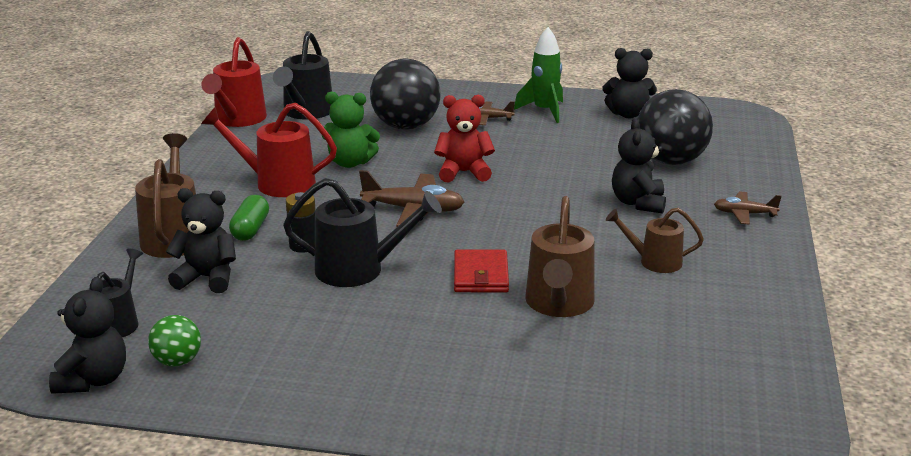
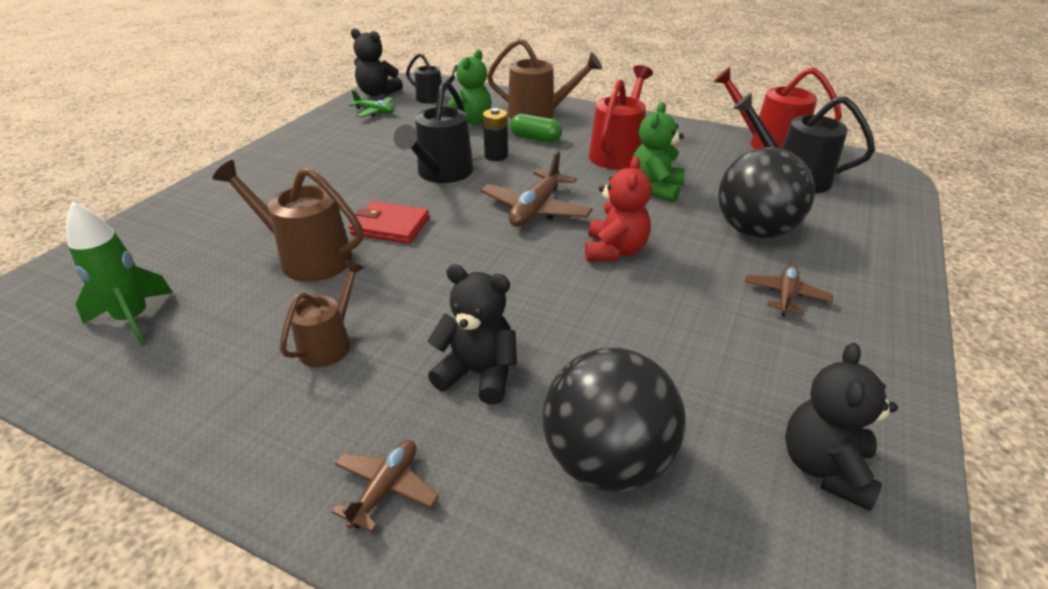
camera: 105 degrees right, 10 degrees up
green ball [148,315,201,367] -> green plane [349,90,394,118]
black teddy bear [166,188,236,293] -> green teddy bear [447,50,491,125]
green rocket [514,27,563,123] -> green rocket moved to [66,201,173,347]

